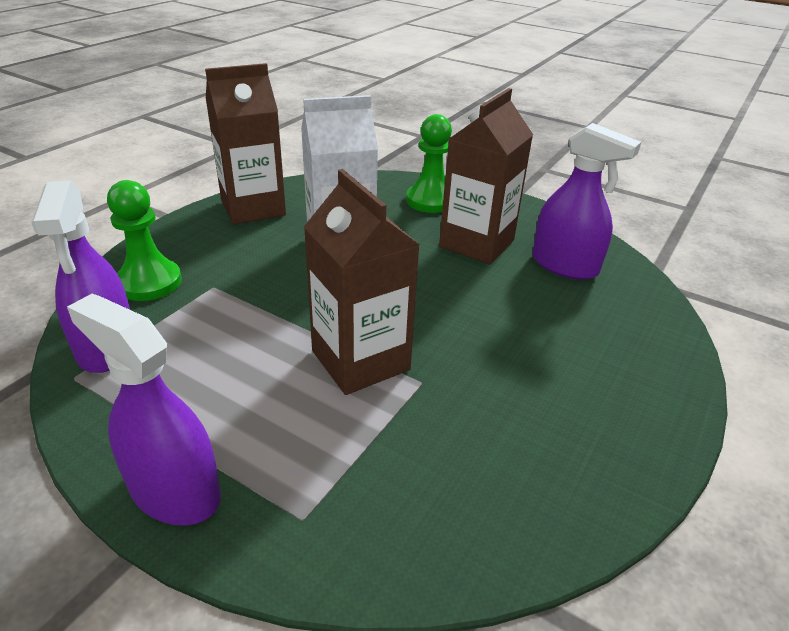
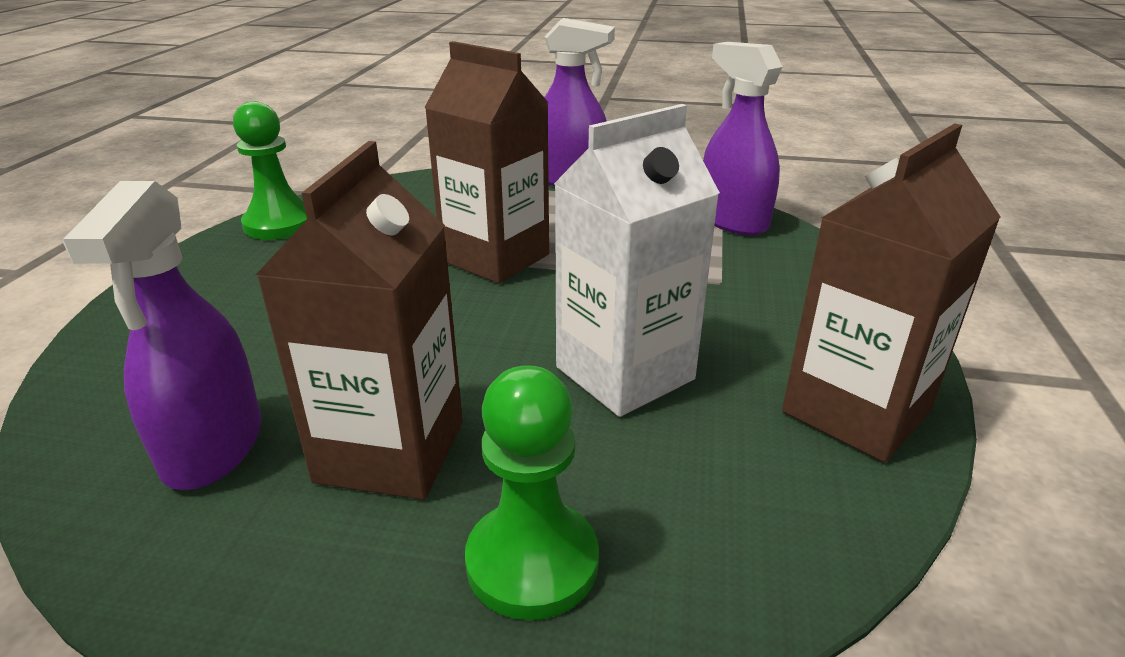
camera: 160 degrees right, 5 degrees down
green pawn [107,180,182,301] -> green pawn moved to [233,101,307,240]
purple spray bottle [533,123,641,280] -> purple spray bottle turned 105 degrees counterclockwise [63,181,261,490]

